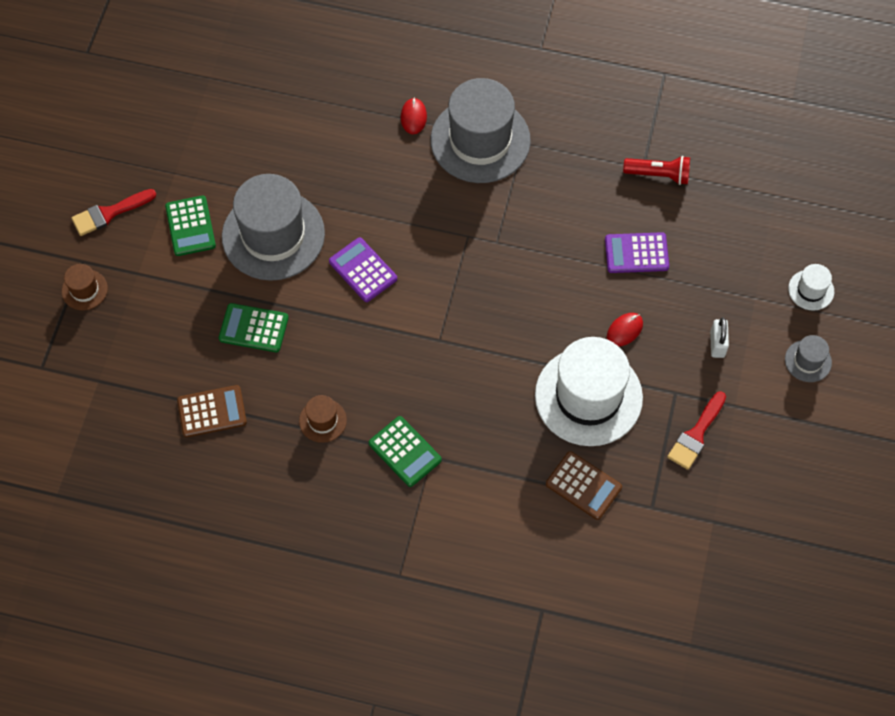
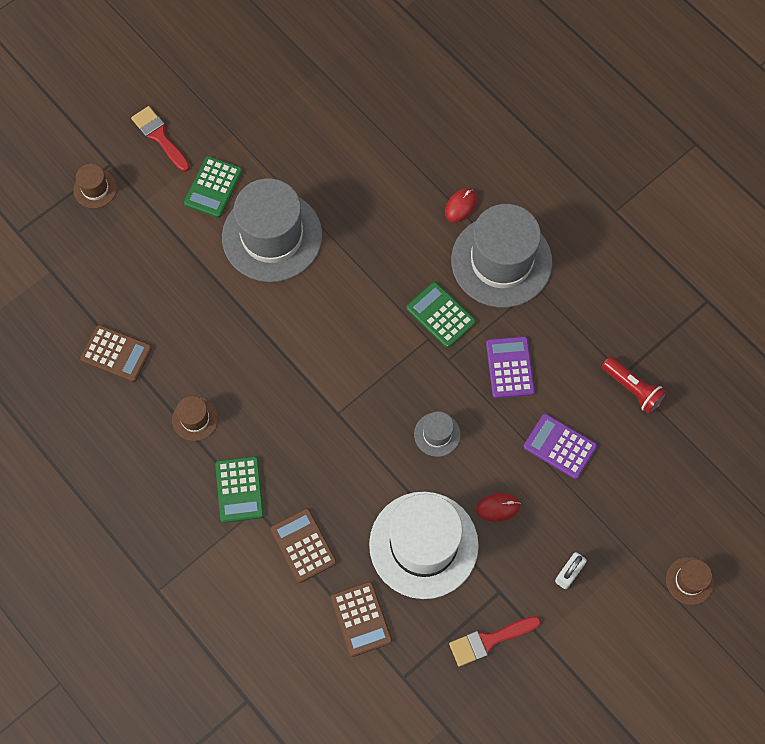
camera: 35 degrees right, 5 degrees up
red brush [71,189,156,236] -> red brush turned 45 degrees clockwise [131,106,190,172]
green calculator [219,303,289,352] -> green calculator moved to [407,282,476,348]
purple calculator [329,238,397,302] -> purple calculator moved to [486,336,535,398]
grey hat [785,335,832,382] -> grey hat moved to [414,411,461,457]
white hat [788,264,834,311] -> brown hat [666,557,714,605]
none -> brown calculator [271,508,337,583]

